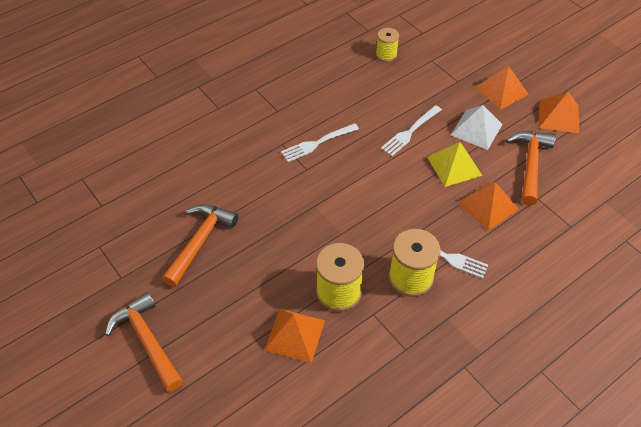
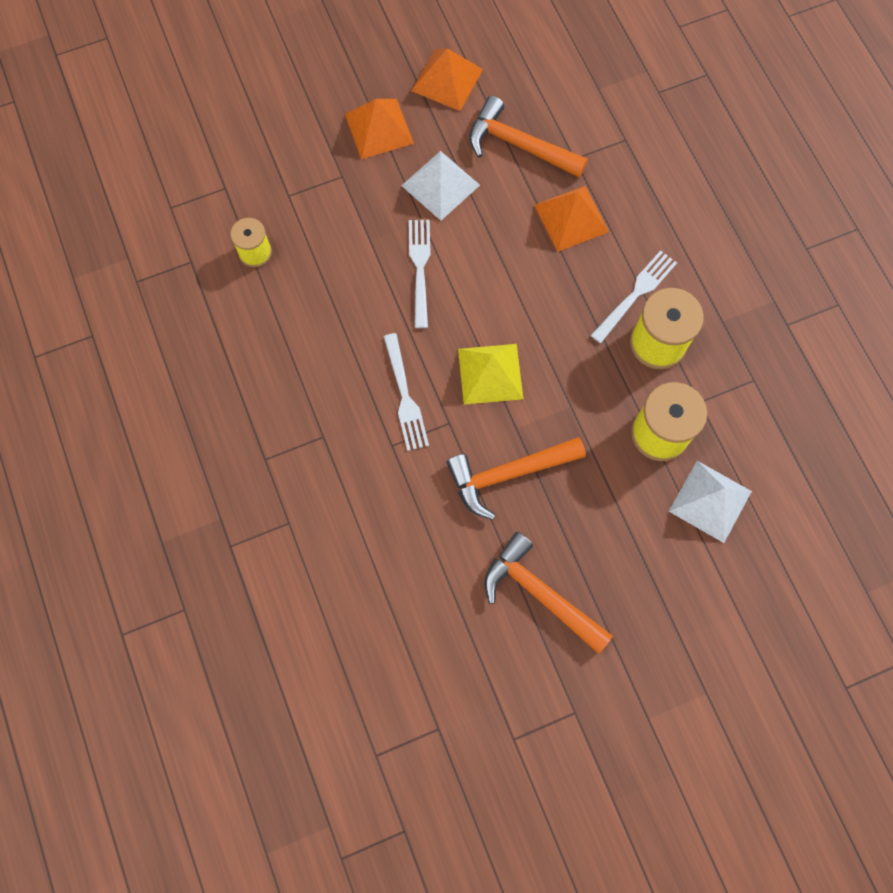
camera: 75 degrees left, 20 degrees up
orange hammer [105,292,183,392] -> orange hammer moved to [446,437,586,520]
orange pyramid [264,309,325,363] -> white pyramid [669,461,752,543]
white fork [381,105,442,156] -> white fork turned 150 degrees counterclockwise [409,220,431,328]
yellow pyramid [427,142,483,187] -> yellow pyramid moved to [458,344,523,405]

